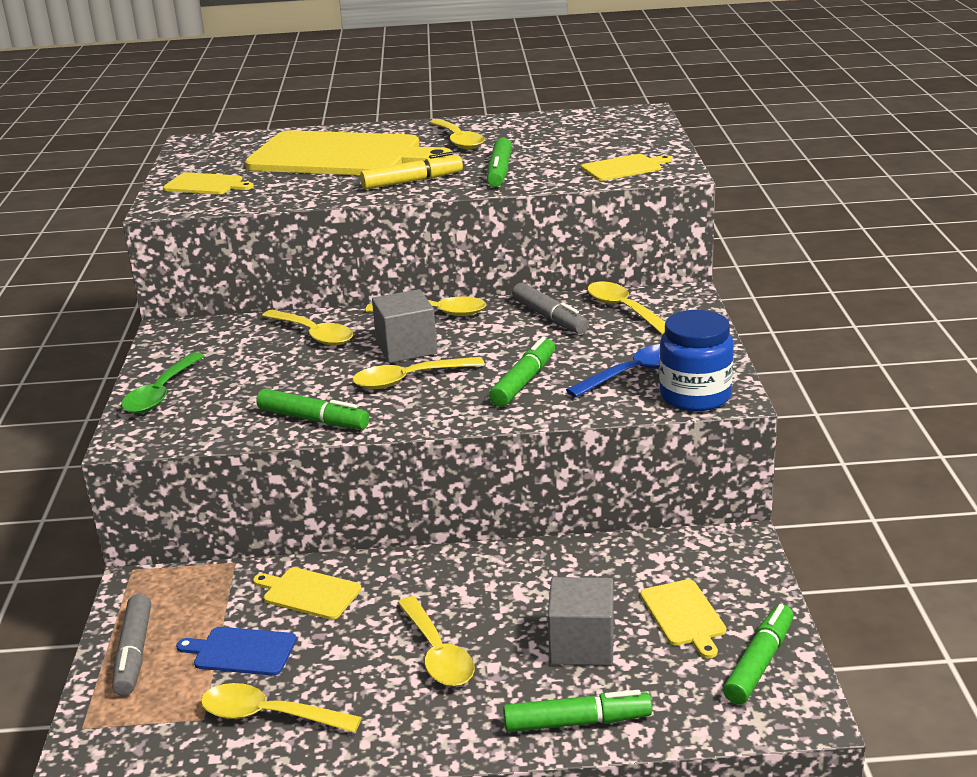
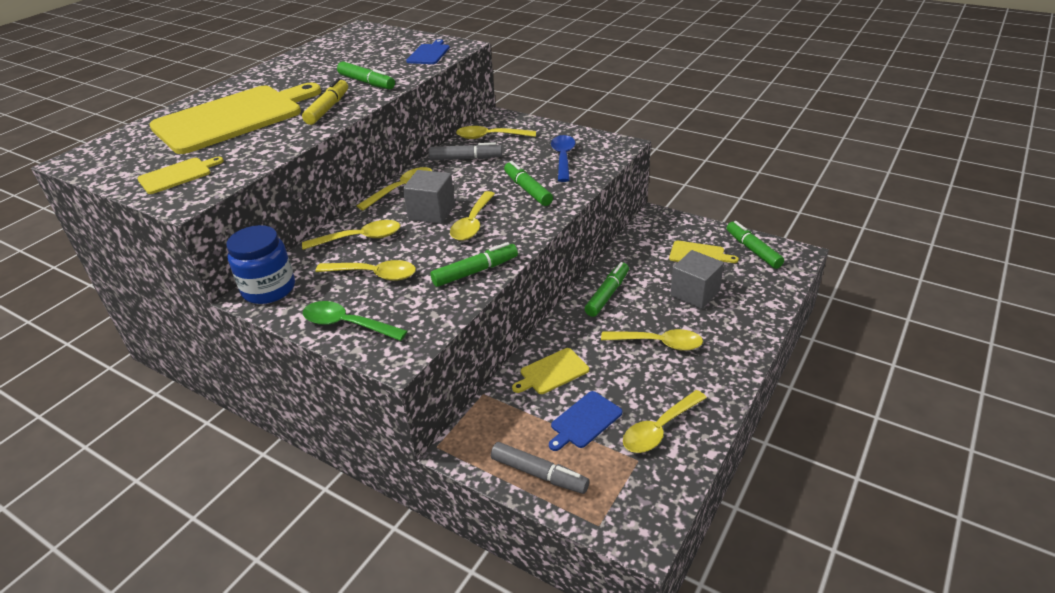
camera: 55 degrees left, 10 degrees up
green spoon [121,352,205,413] -> green spoon turned 150 degrees clockwise [303,301,408,341]
yellow spoon [429,119,485,149] -> yellow spoon moved to [315,260,416,281]
green marker [503,690,652,732] -> green marker moved to [585,262,629,317]
yellow cutting board [581,154,672,181] -> blue cutting board [406,39,450,64]
blue jar [659,310,734,411] -> blue jar moved to [226,225,295,304]

